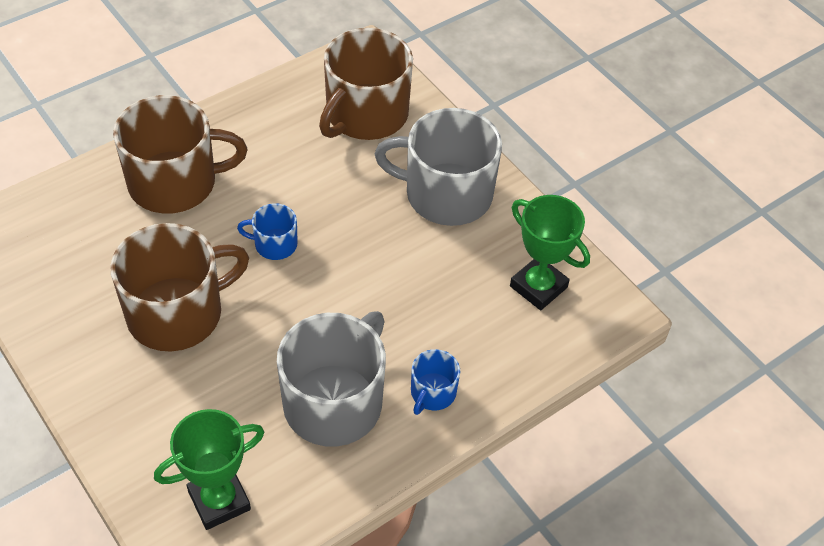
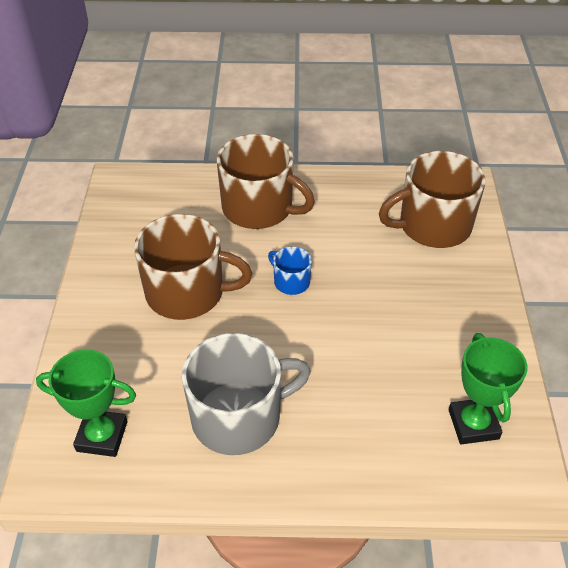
camera: 40 degrees right, 5 degrees down
grey mug [375,108,502,226] -> none
blue mug [411,349,460,415] -> none

